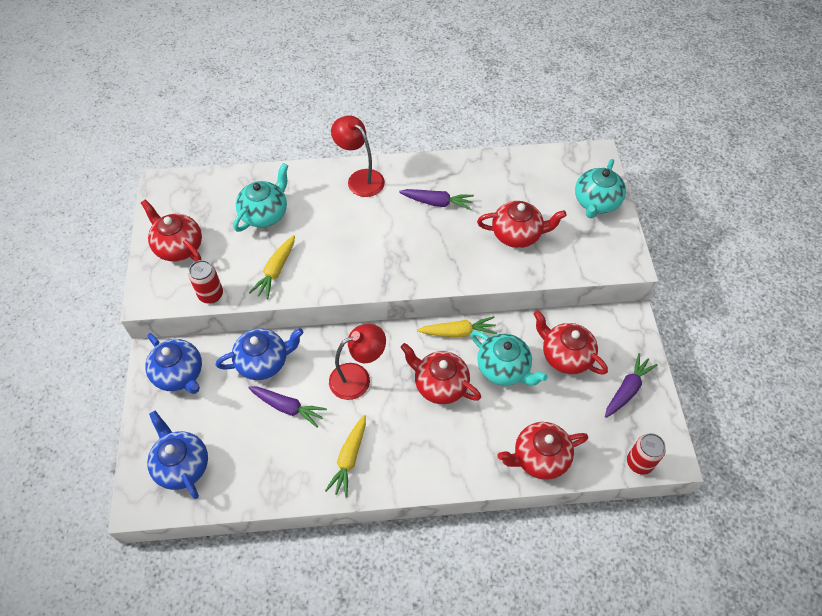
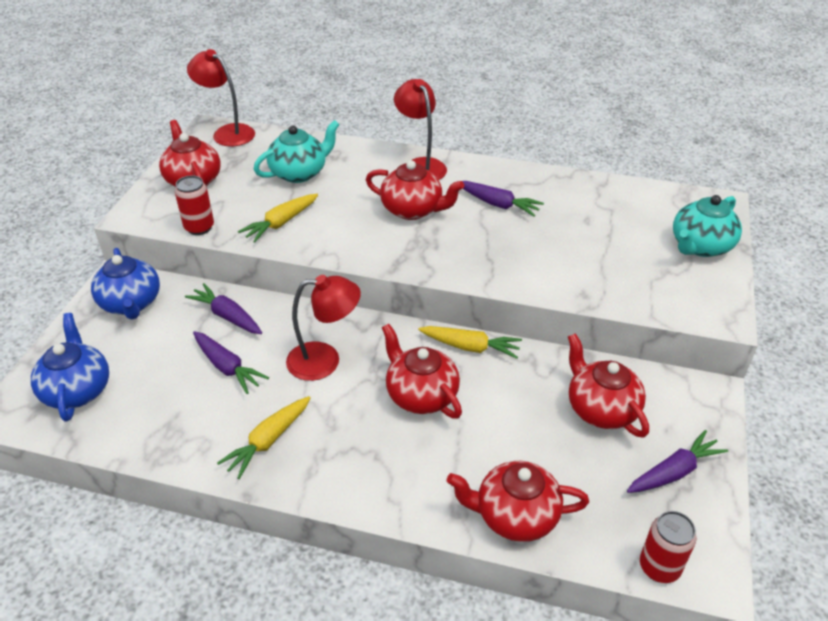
camera: 20 degrees right, 15 degrees down
blue teapot [216,328,304,380] -> purple carrot [185,283,262,334]
turquoise teapot [470,331,548,386] -> none
red teapot [477,201,567,248] -> red teapot moved to [366,160,464,220]
none -> red lamp [187,49,255,146]

